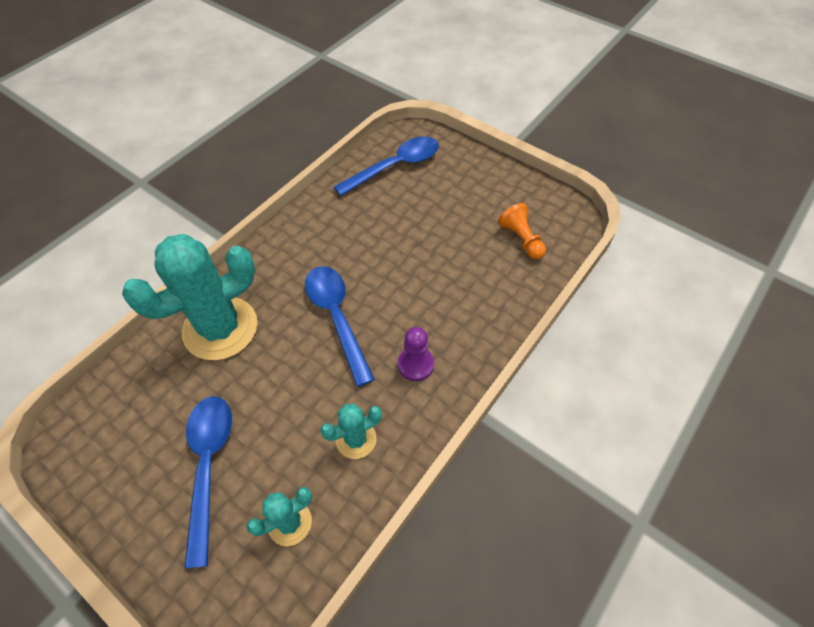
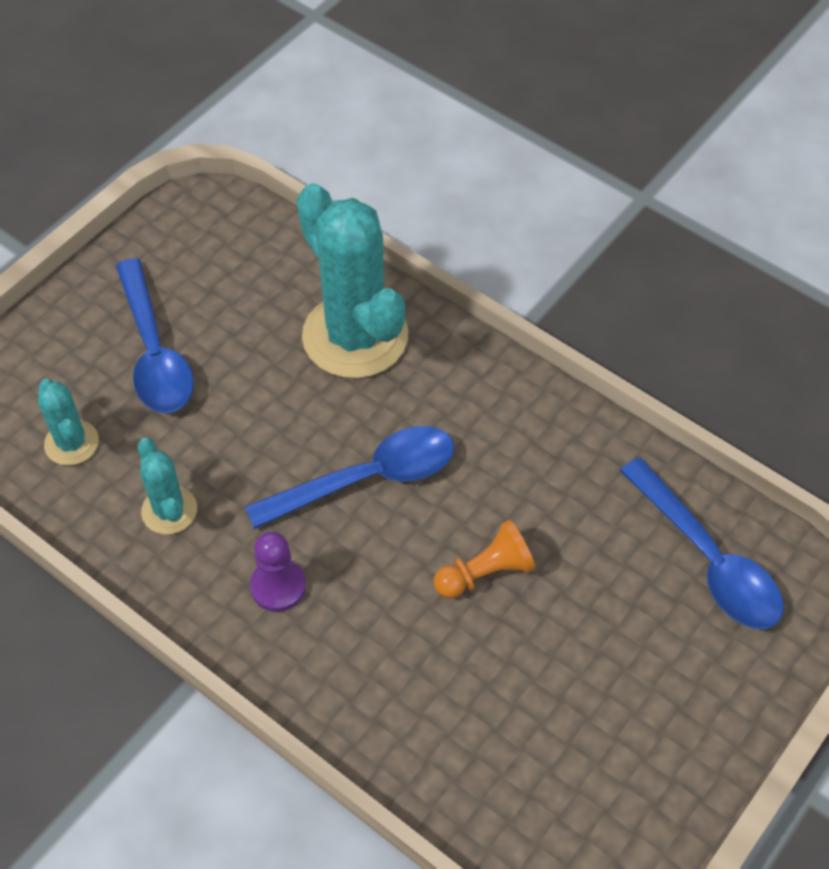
camera: 90 degrees right, 0 degrees up
blue spoon [184,396,232,568] -> blue spoon turned 75 degrees clockwise [116,258,194,413]
orange pawn [498,203,546,259] -> orange pawn moved to [434,520,535,598]

